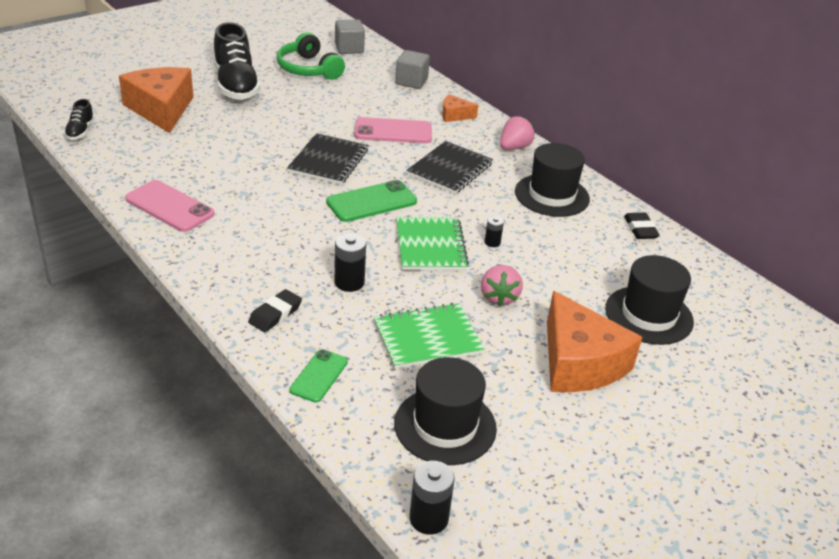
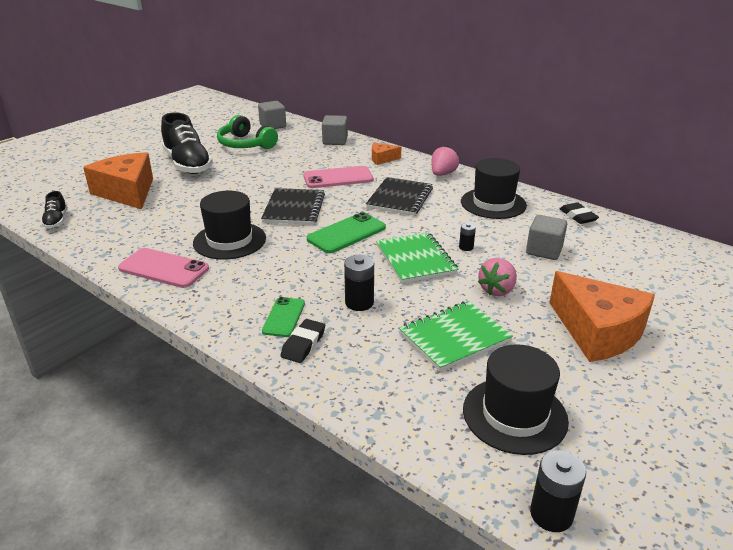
camera: 10 degrees left, 5 degrees down
green phone [289,349,348,403] -> green phone moved to [262,297,305,337]
pink strawberry [481,265,523,306] -> pink strawberry turned 45 degrees clockwise [478,258,517,296]
black hat [605,255,694,345] -> black hat moved to [193,191,266,260]
none -> grey cube [526,215,567,260]

